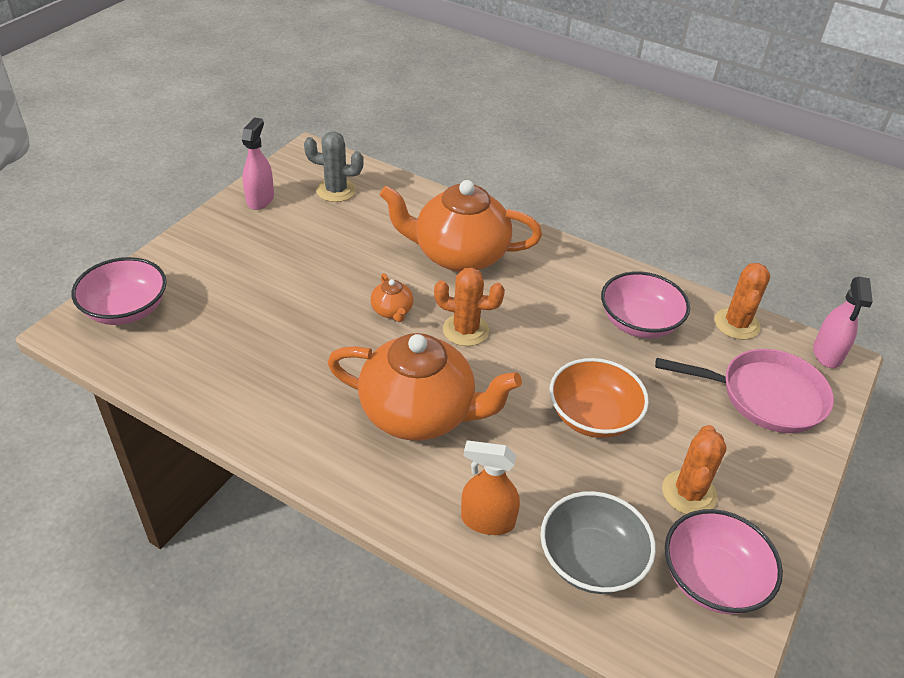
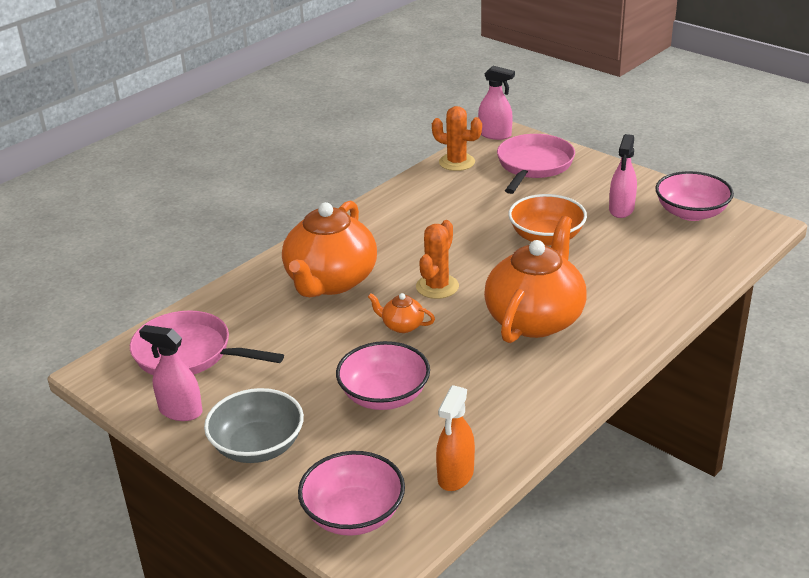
camera: 75 degrees left, 10 degrees down
grey cactus [304,131,364,202] -> pink pan [130,310,284,375]
orange teapot [370,273,413,322] -> orange teapot turned 150 degrees counterclockwise [368,293,435,333]
orange spray bottle [461,441,520,535] -> orange spray bottle moved to [436,385,475,491]
grey bowl [540,491,656,594] -> grey bowl moved to [204,388,304,463]
pink bowl [601,271,690,338] -> pink bowl moved to [336,341,430,410]
orange cactus [662,425,727,514] -> pink spray bottle [609,134,637,218]

